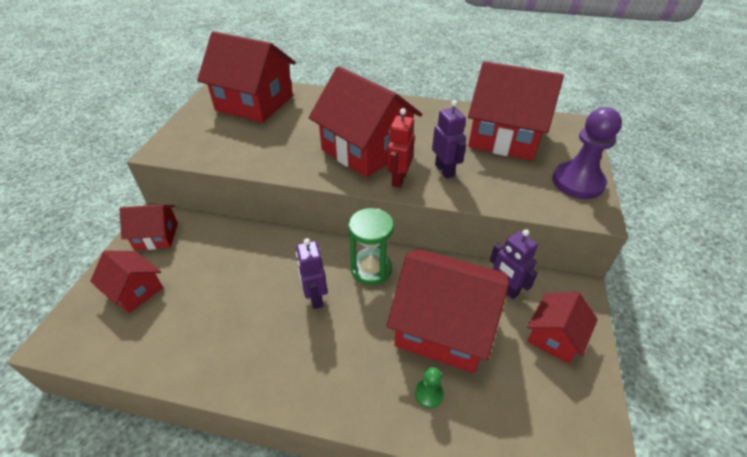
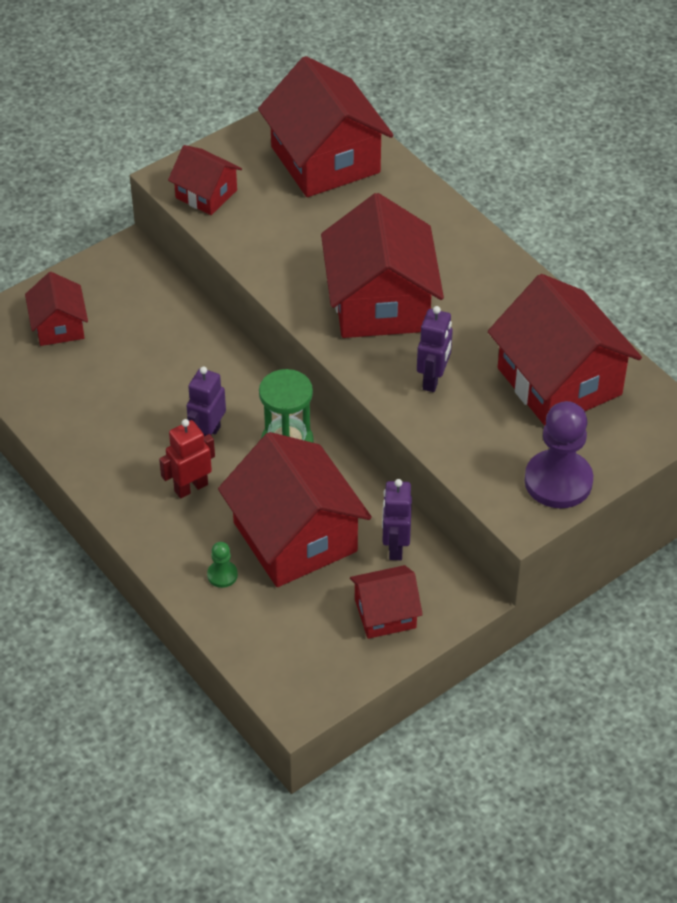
camera: 40 degrees right, 5 degrees up
red house [120,205,178,250] -> red house moved to [168,145,242,215]
red robot [387,108,415,188] -> red robot moved to [159,419,215,498]

